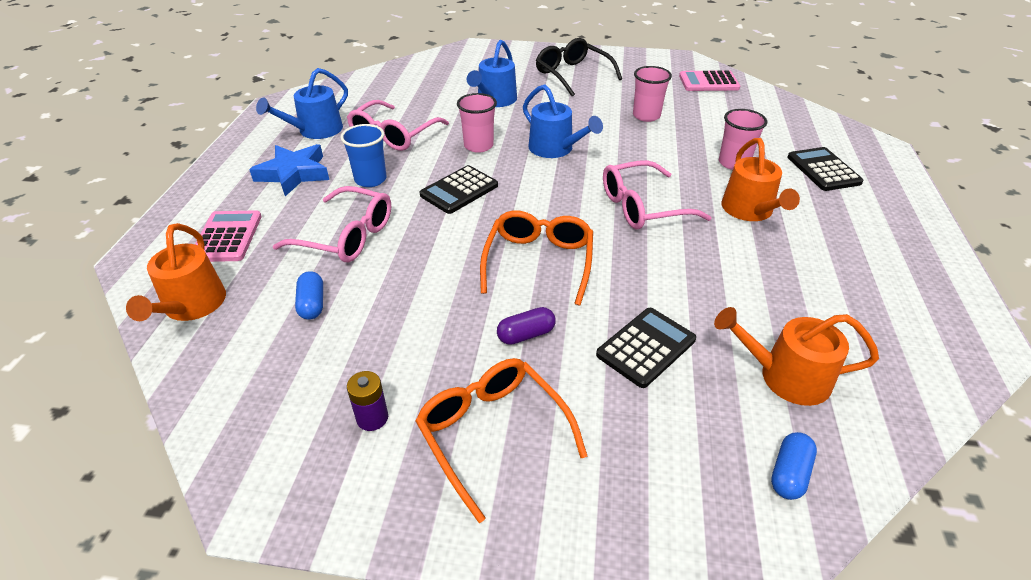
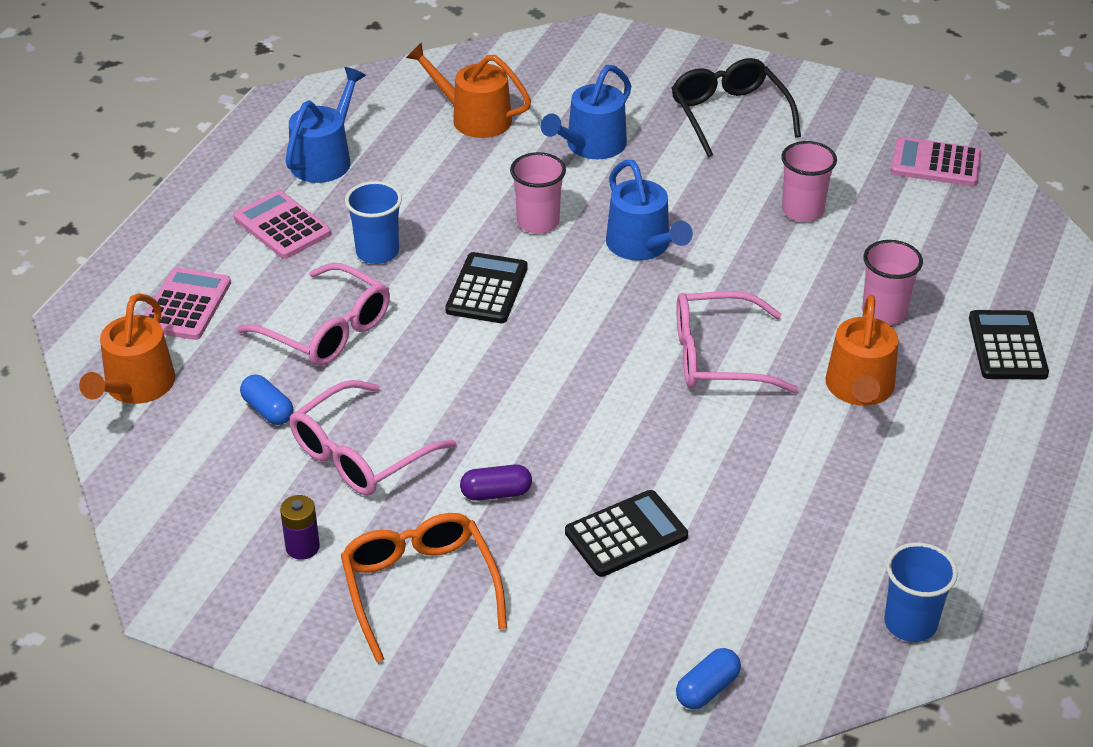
camera: 15 degrees right, 0 degrees up
blue star [249,144,329,196] -> pink calculator [233,190,331,259]
blue watering can [256,68,348,139] -> blue watering can turned 150 degrees clockwise [285,67,366,183]
blue capsule [295,271,323,320] -> blue capsule turned 45 degrees counterclockwise [240,375,293,425]
pink glasses [347,100,449,151] -> pink glasses moved to [290,380,457,496]
black calculator [420,165,498,214] -> black calculator turned 135 degrees clockwise [445,252,528,323]
orange glasses [480,211,593,305] -> none
orange watering can [714,307,879,406] -> orange watering can moved to [406,42,531,138]
none -> blue cup [884,542,958,642]

